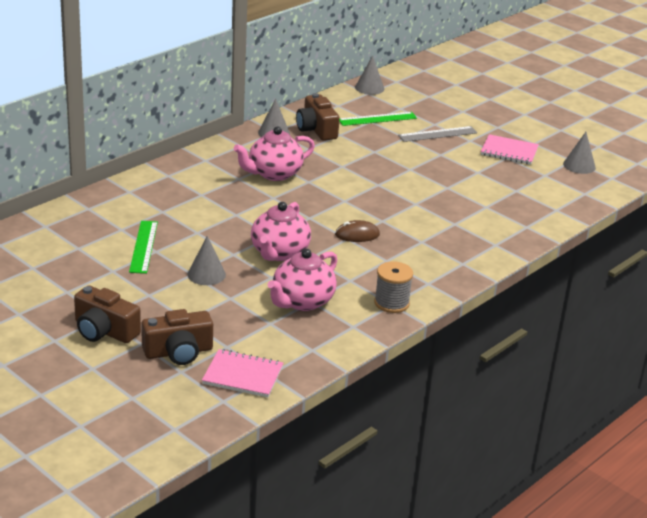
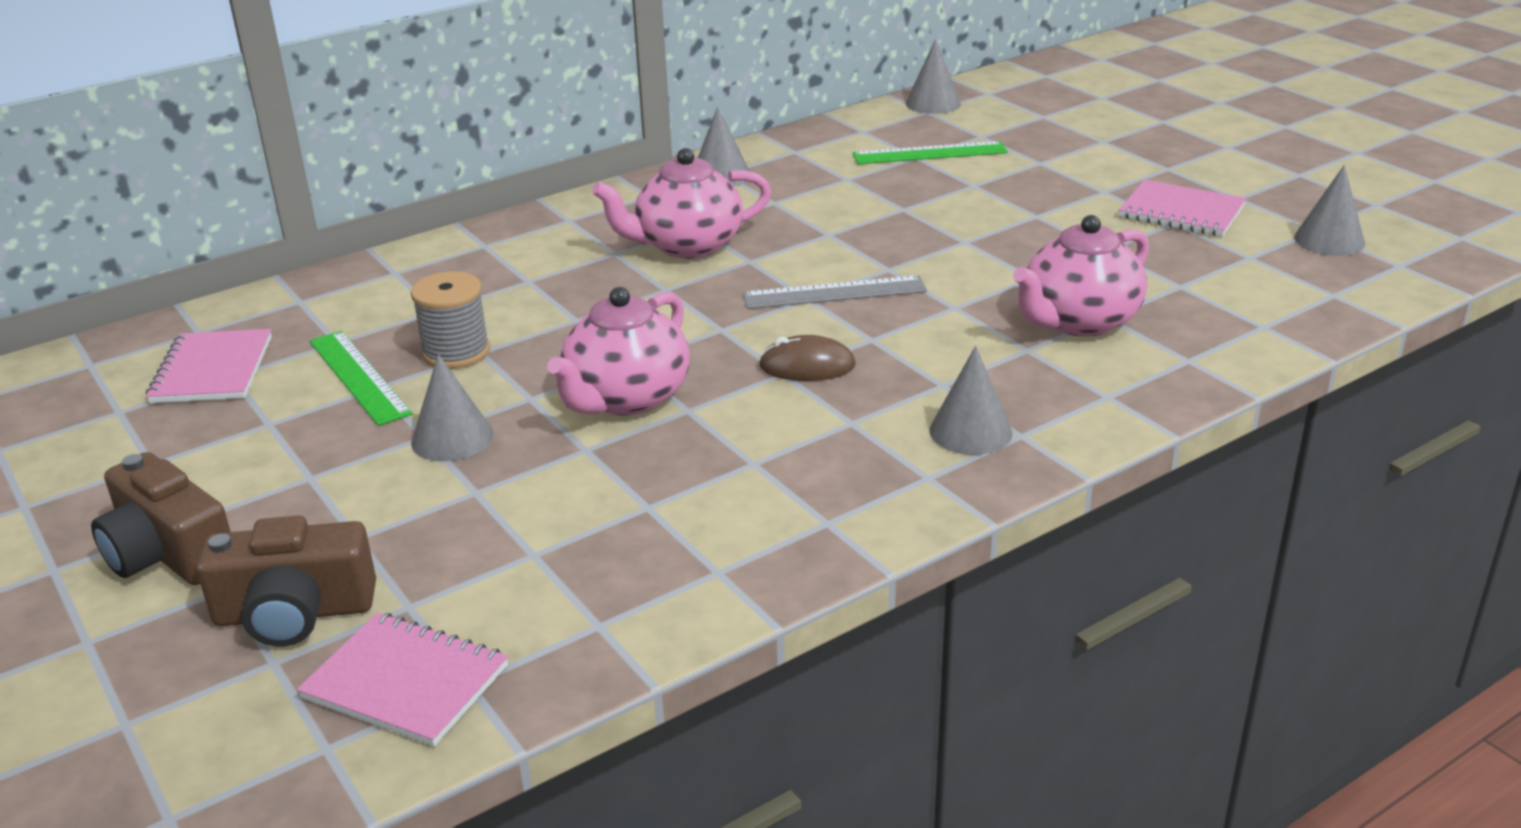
camera: 15 degrees right, 0 degrees up
green ruler [129,221,158,274] -> green ruler turned 45 degrees counterclockwise [310,331,412,426]
pink teapot [268,249,338,311] -> pink teapot moved to [1013,215,1149,337]
brown camera [296,93,340,141] -> none
grey spool [374,261,413,313] -> grey spool moved to [411,271,490,369]
grey ruler [398,126,477,142] -> grey ruler moved to [743,275,927,309]
none -> pink notebook [146,329,272,403]
none -> grey cone [929,346,1013,455]

